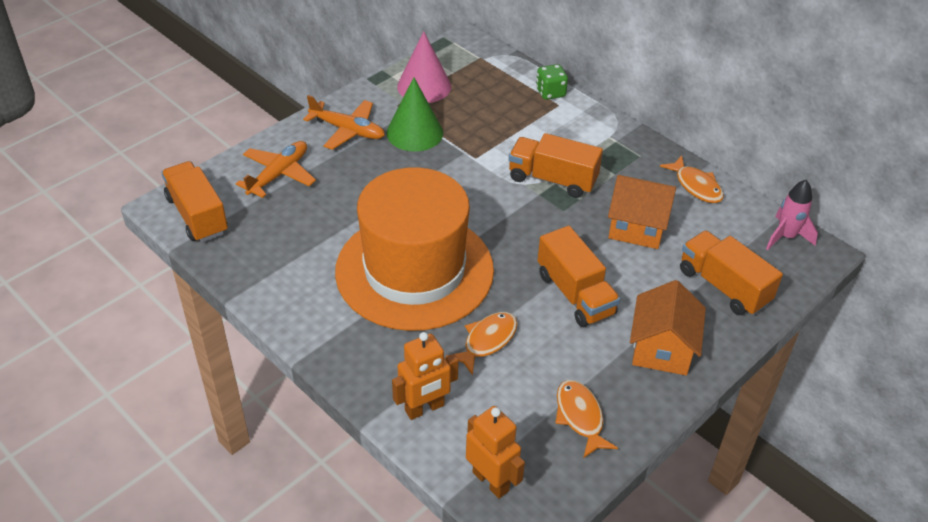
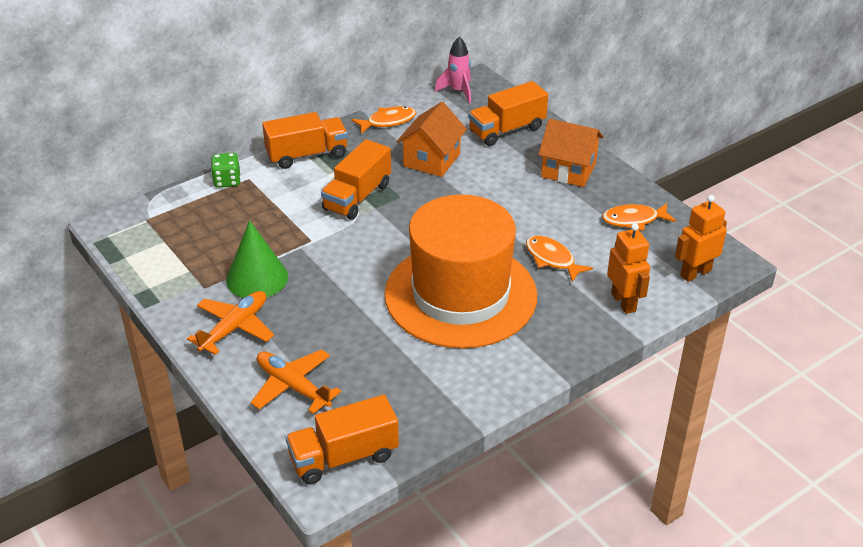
camera: 80 degrees left, 5 degrees down
pink cone [397,31,451,103] -> none
orange truck [537,226,620,327] -> orange truck moved to [262,112,348,169]

